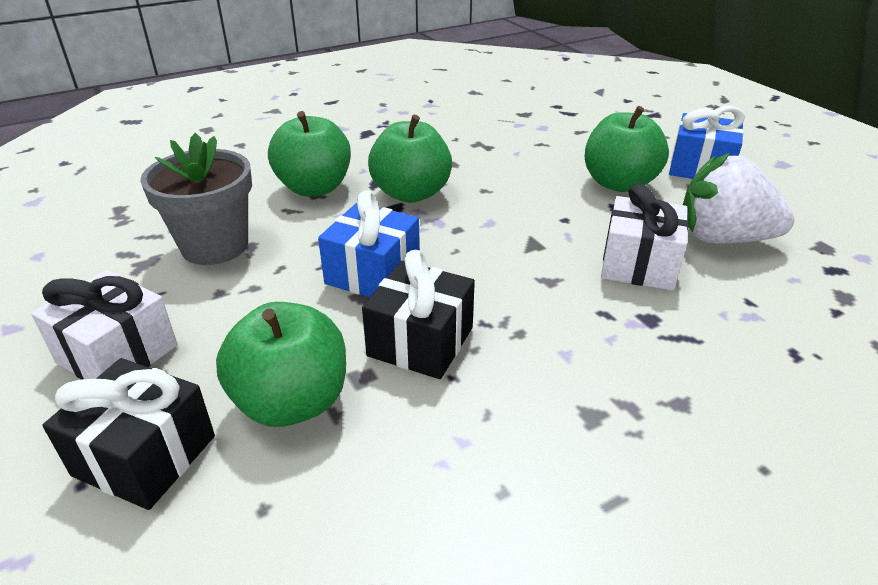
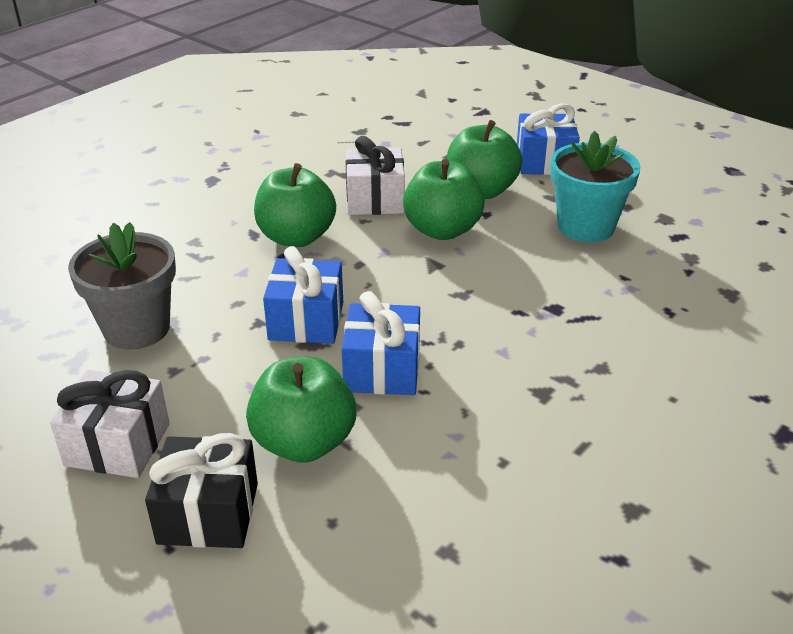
camera: 20 degrees left, 0 degrees up
green apple [268,111,351,197] -> green apple moved to [403,159,485,240]
black gift [362,250,475,379] -> blue gift [342,291,420,395]
white gift [601,183,689,291] -> white gift moved to [346,136,405,215]
white strawberry [683,153,795,244] -> turquoise flower pot [550,131,641,242]

